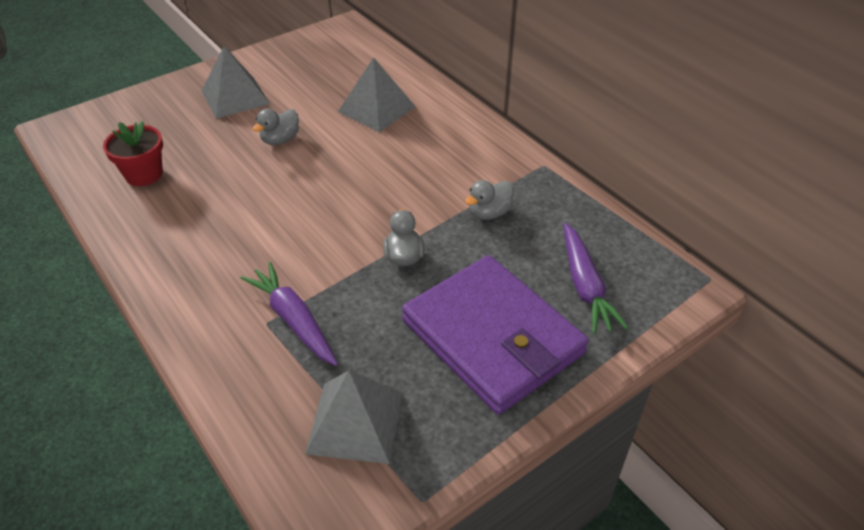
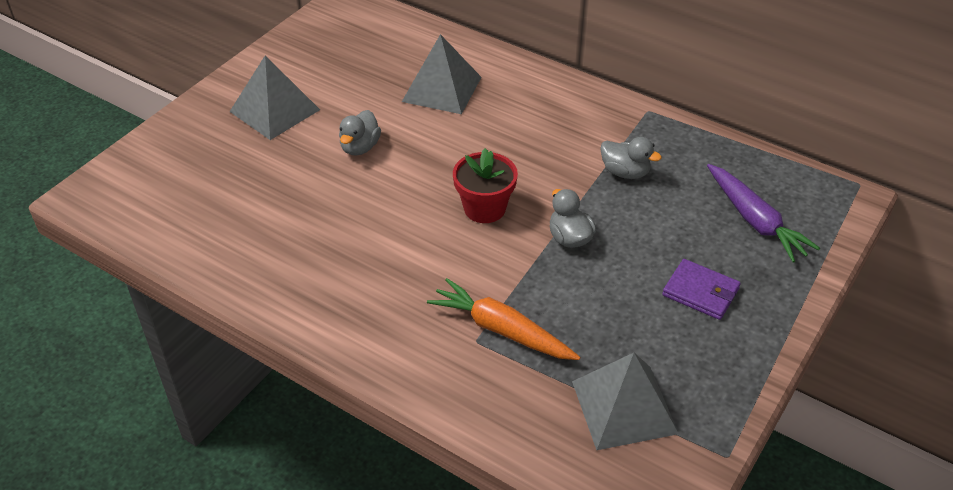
camera: 20 degrees left, 0 degrees up
red flower pot [103,121,163,186] -> red flower pot moved to [453,148,518,223]
purple carrot [241,262,338,366] -> orange carrot [427,278,580,360]
purple wallet [402,255,589,414] -> purple wallet [662,259,741,320], size x0.42
grey duck [465,180,514,220] -> grey duck turned 90 degrees counterclockwise [600,137,662,179]

